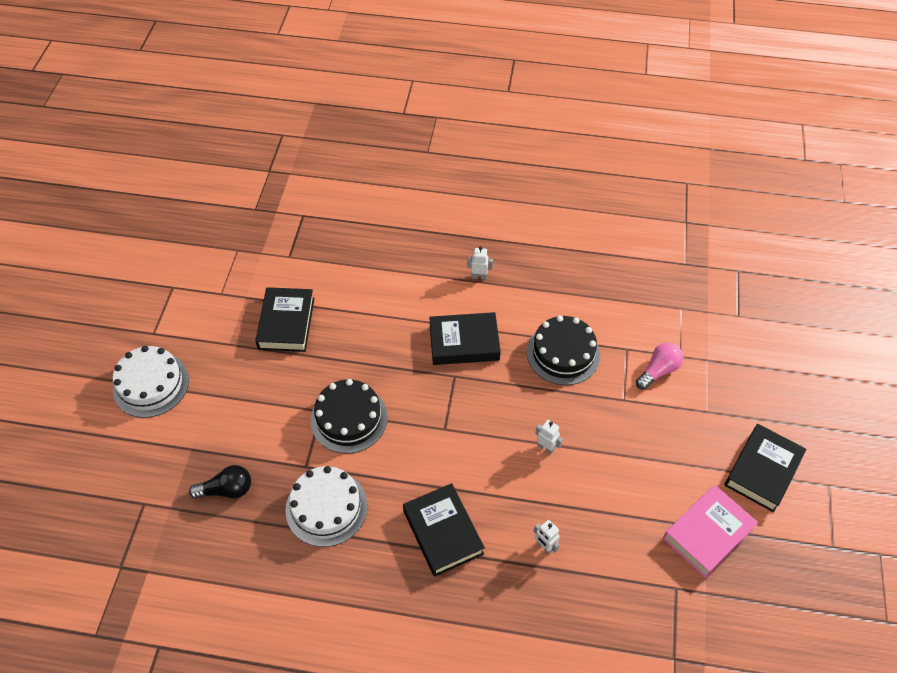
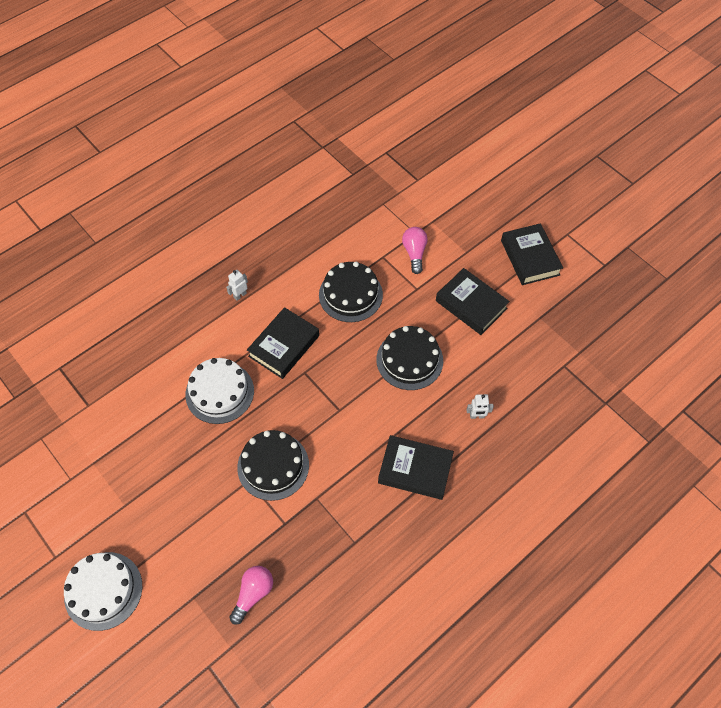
camera: 50 degrees left, 5 degrees up
black light bulb [189,465,251,499] -> pink light bulb [229,566,273,625]
black book [255,287,315,352] -> black book moved to [436,268,510,335]
white cake [285,466,367,547] -> white cake moved to [185,358,254,424]
white robot [535,420,563,454] -> black cake [376,326,443,390]
pink book [663,485,758,578] -> none

